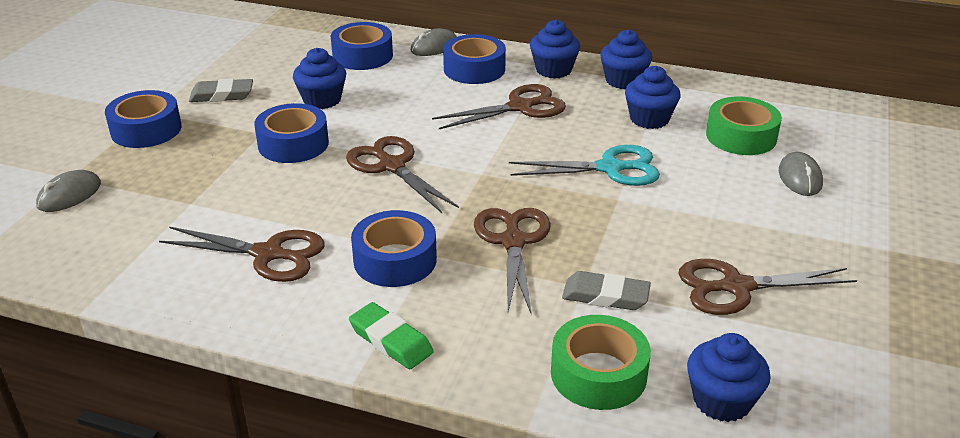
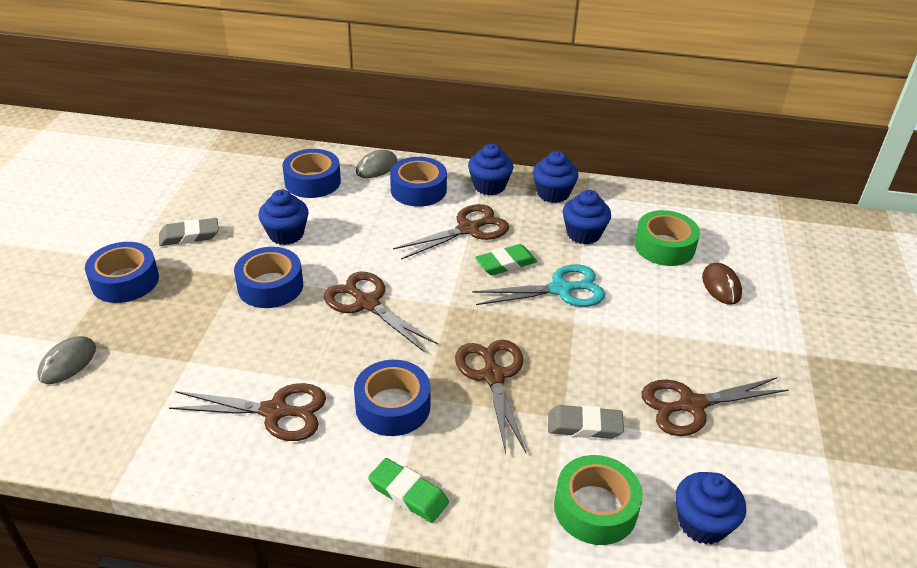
camera: 10 degrees left, 5 degrees up
grey mouse [779,152,823,196] -> brown mouse [702,263,742,305]
none -> green eraser [475,244,537,275]

